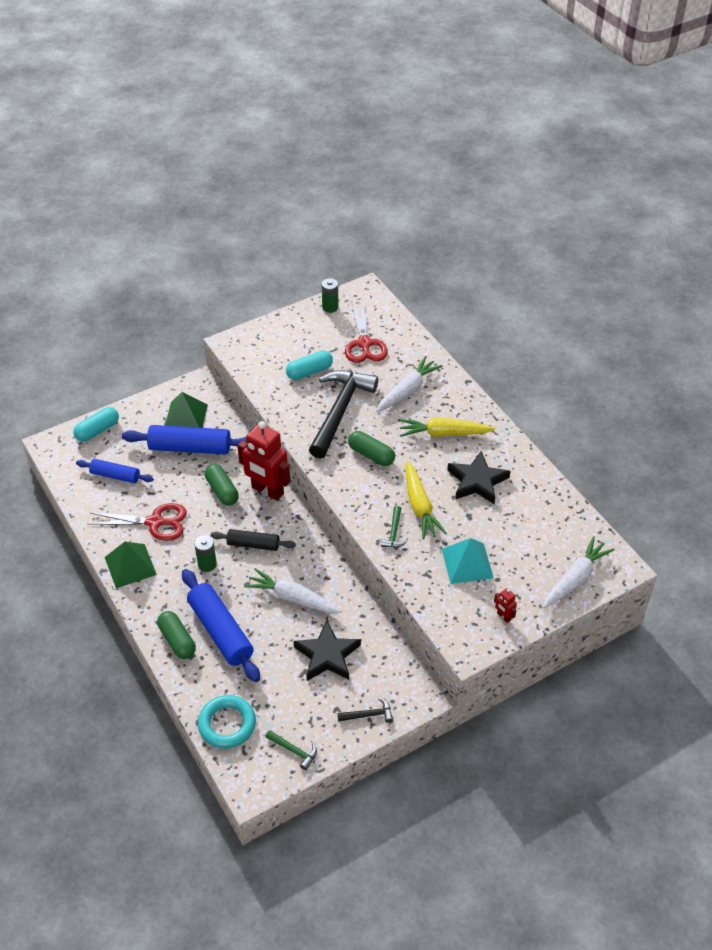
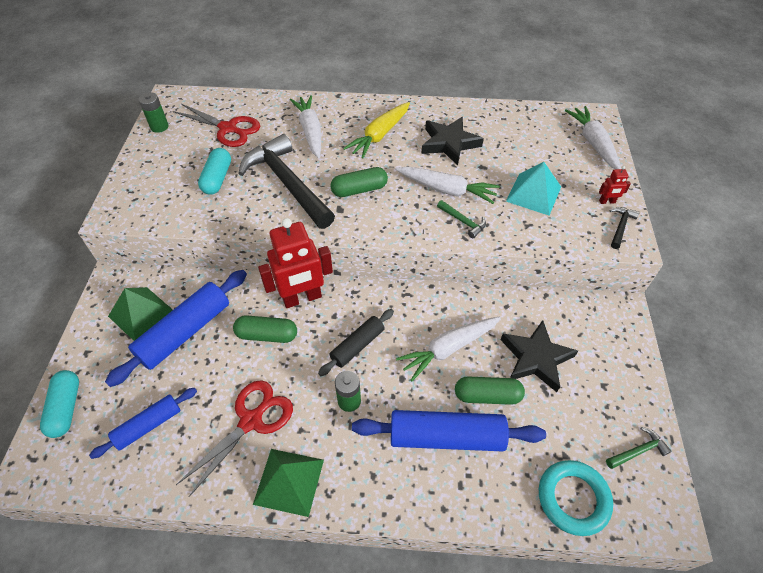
camera: 55 degrees left, 5 degrees up
green capsule [157,611,196,659] -> green capsule moved to [455,376,525,405]
black hammer [337,698,393,723] -> black hammer moved to [609,207,640,249]
yellow carrot [406,461,447,539] -> white carrot [395,167,500,204]

